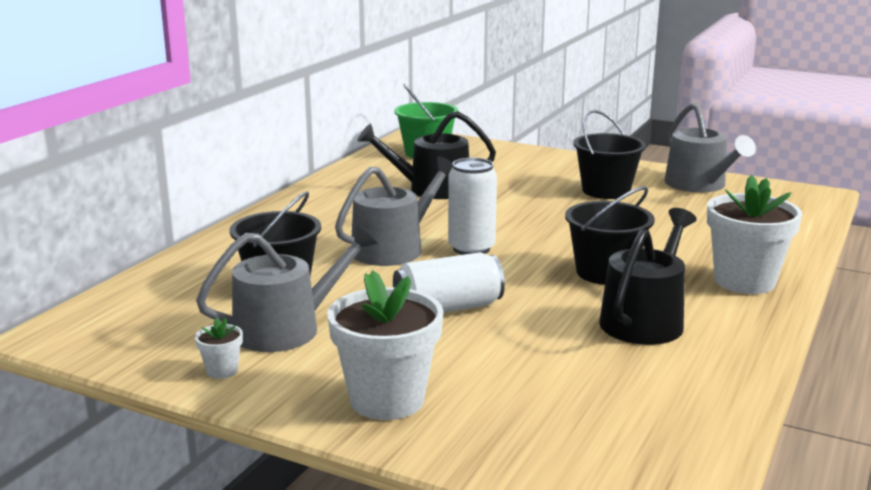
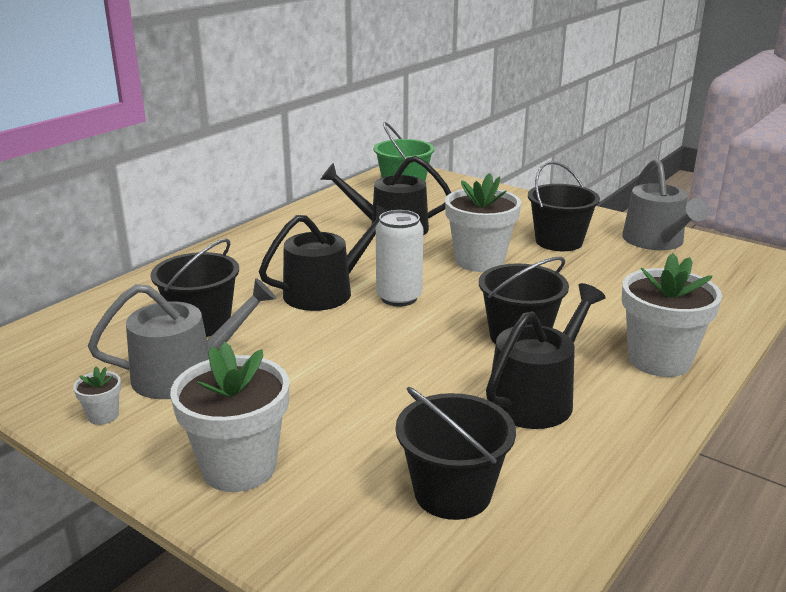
camera: 10 degrees right, 5 degrees up
grey watering can [335,157,453,266] -> black watering can [259,205,387,311]
white can [393,252,505,313] -> none
none -> black bucket [396,387,516,520]
none -> white flower pot [445,173,521,272]

